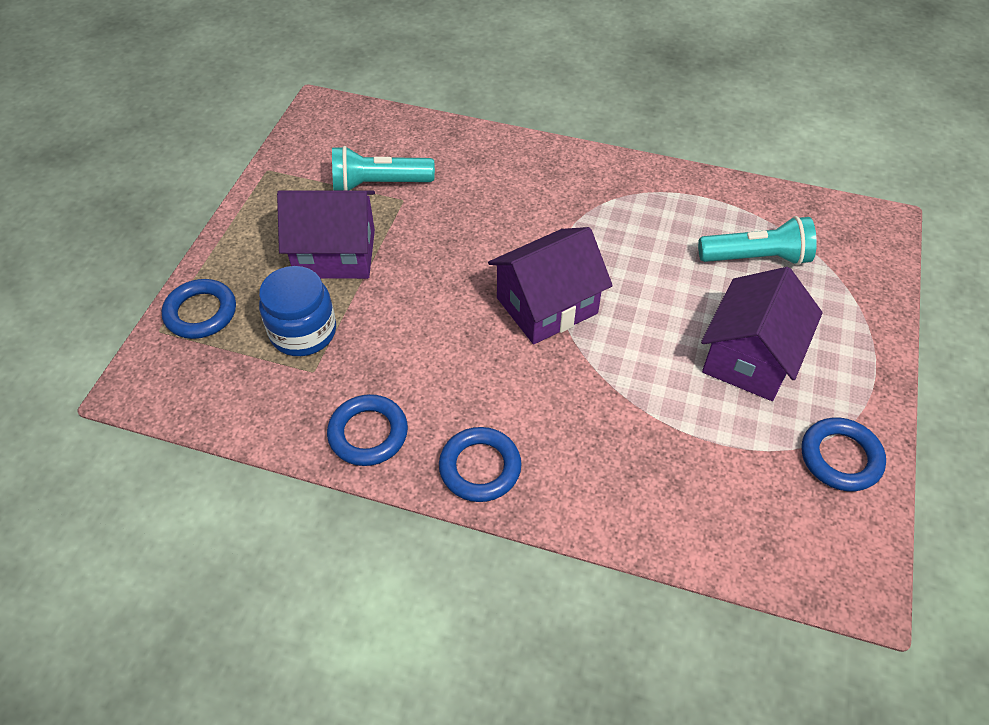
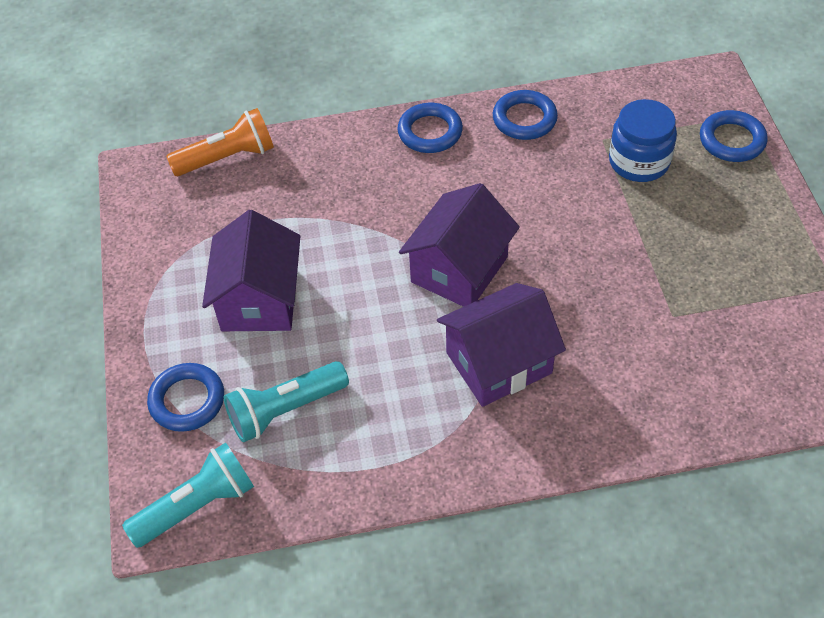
camera: 155 degrees right, 0 degrees up
purple house [277,190,375,279] -> purple house moved to [437,283,566,407]
turquoise flashlight [332,146,435,191] -> turquoise flashlight moved to [122,442,254,548]
blue ring [802,418,886,491] -> blue ring moved to [147,363,224,432]
none -> orange flashlight [166,108,274,176]

